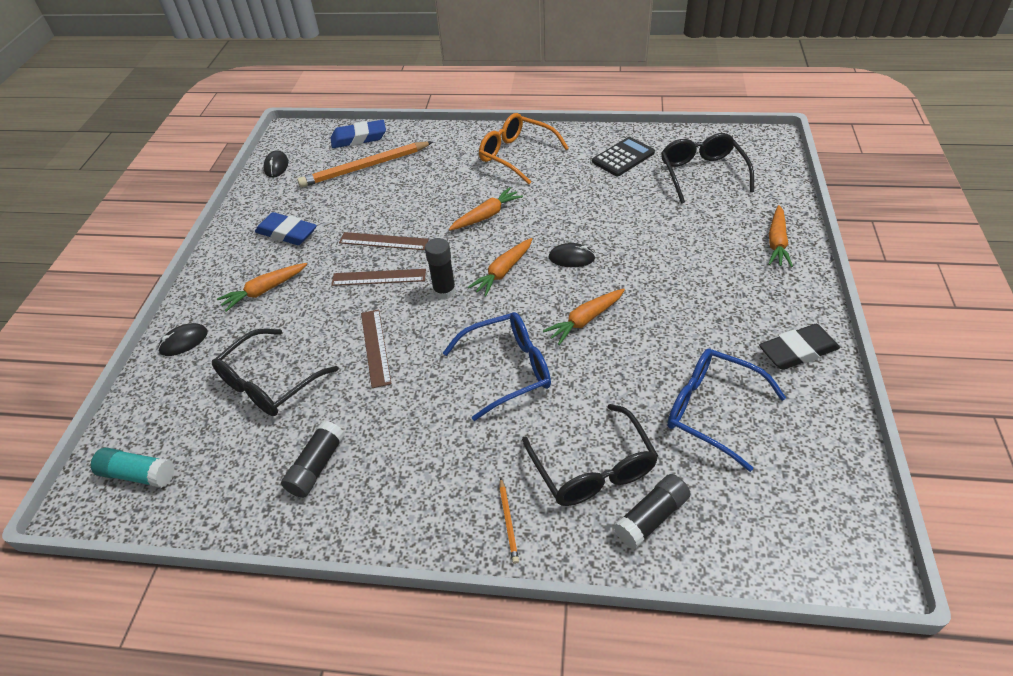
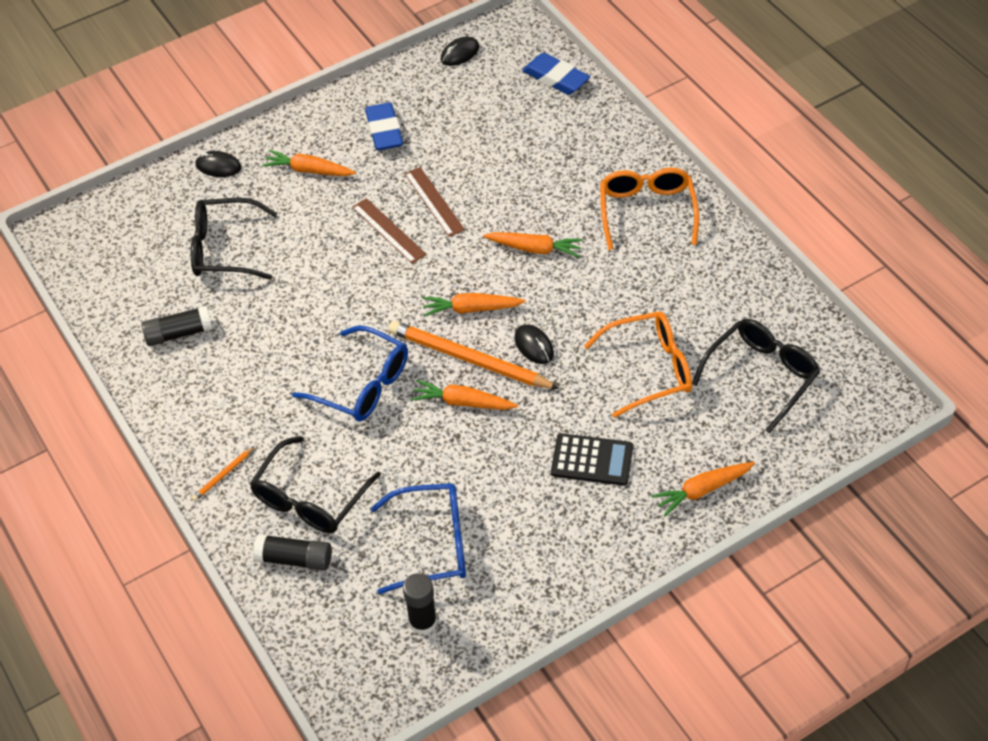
camera: 50 degrees right, 5 degrees up
turquoise glue stick [91,447,174,488] -> none
orange pencil [297,142,433,187] -> orange pencil moved to [388,321,560,389]
brown ruler [361,309,391,388] -> none
black glue stick [425,238,456,300] -> black glue stick moved to [403,573,437,635]
black calculator [592,137,655,177] -> black calculator moved to [551,433,633,486]
blue glasses [667,348,786,472] -> blue glasses turned 90 degrees clockwise [371,483,466,594]
black eraser [759,324,840,370] -> none
none -> orange glasses [584,312,692,418]

